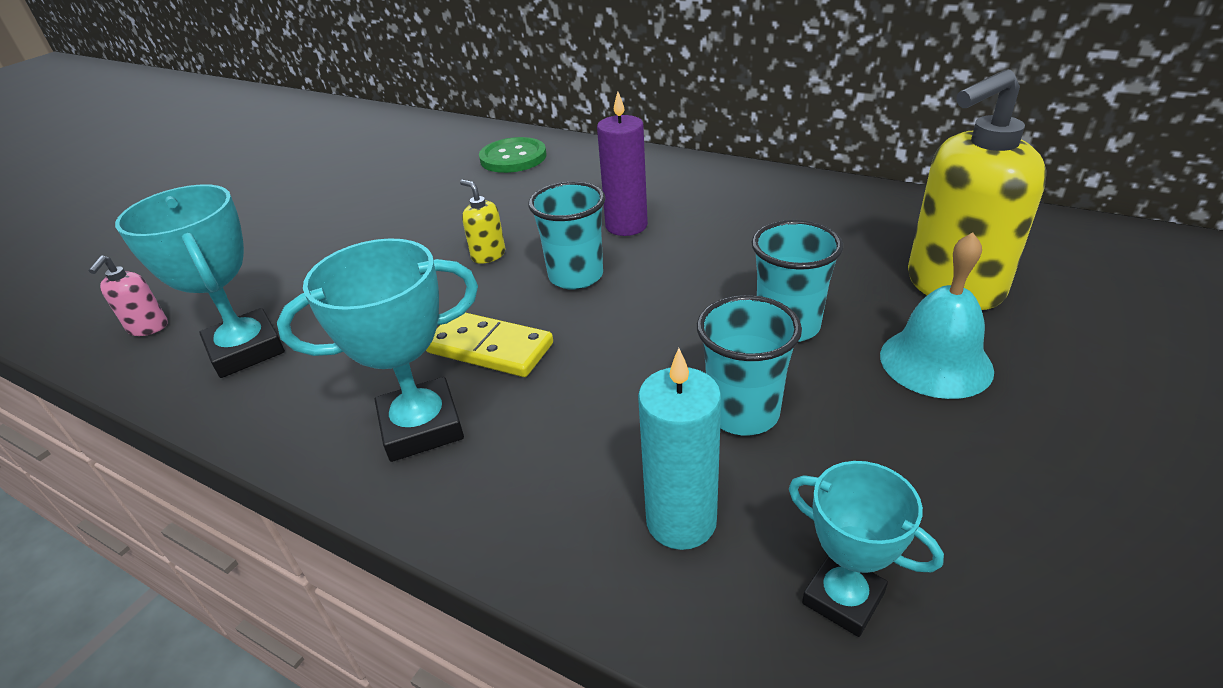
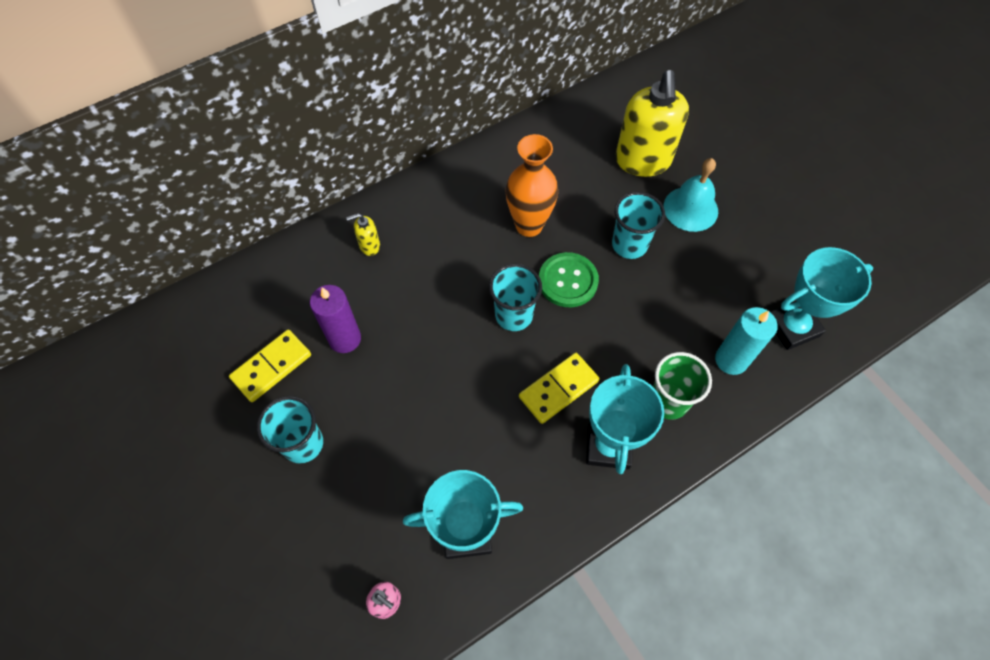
camera: 65 degrees left, 25 degrees up
yellow soap dispenser [460,180,505,264] -> yellow soap dispenser moved to [346,213,380,256]
green button [479,137,546,173] -> green button moved to [539,252,599,307]
purple candle [597,91,648,236] -> purple candle moved to [310,285,361,353]
turquoise cup [697,295,802,435] -> turquoise cup moved to [257,396,323,463]
turquoise trophy [789,461,944,637] -> turquoise trophy [770,247,873,350], size x1.59
none -> yellow domino [229,330,311,402]
none -> orange vase [506,134,558,237]
none -> green cup [653,352,712,420]

